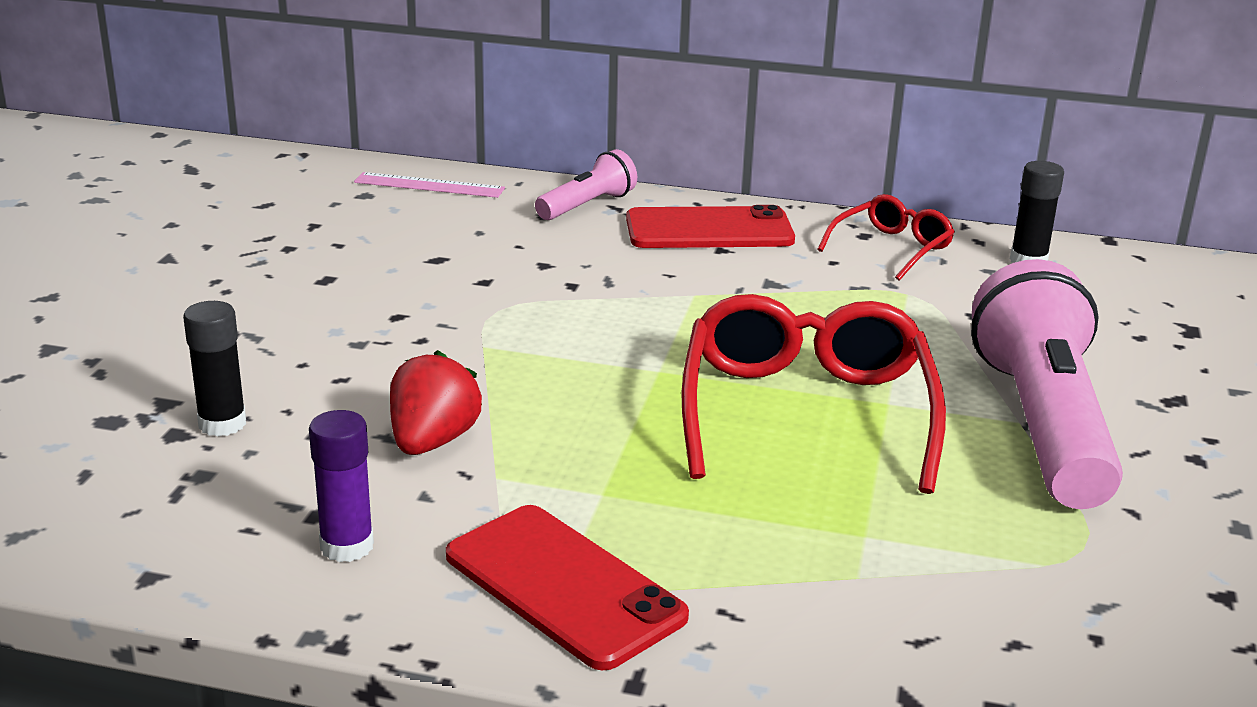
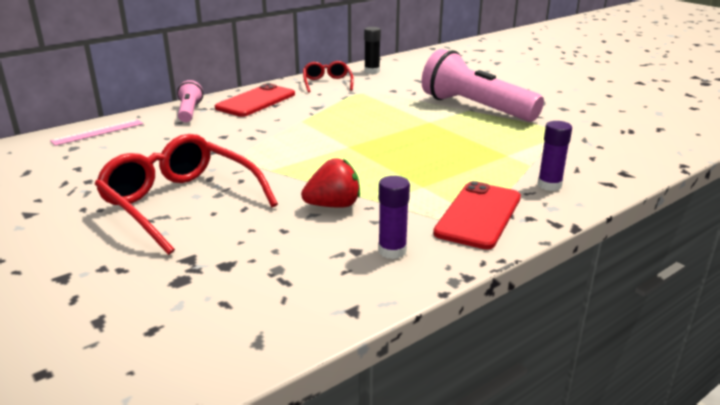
camera: 50 degrees left, 0 degrees up
black glue stick [183,301,246,437] -> none
red strawberry [390,350,482,455] -> red strawberry turned 105 degrees clockwise [301,159,360,208]
red phone [446,505,689,670] -> red phone turned 60 degrees counterclockwise [433,181,521,250]
red glasses [681,294,946,494] -> red glasses moved to [95,134,278,255]
none -> purple glue stick [537,121,572,191]

